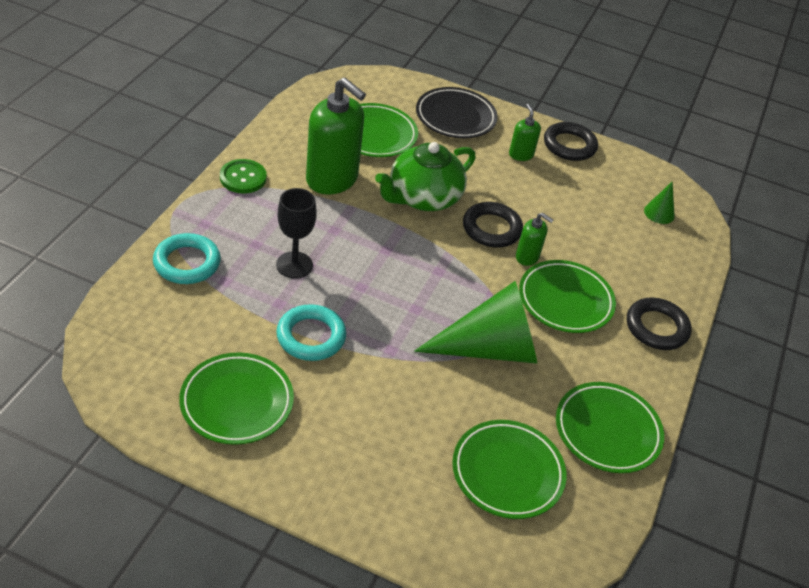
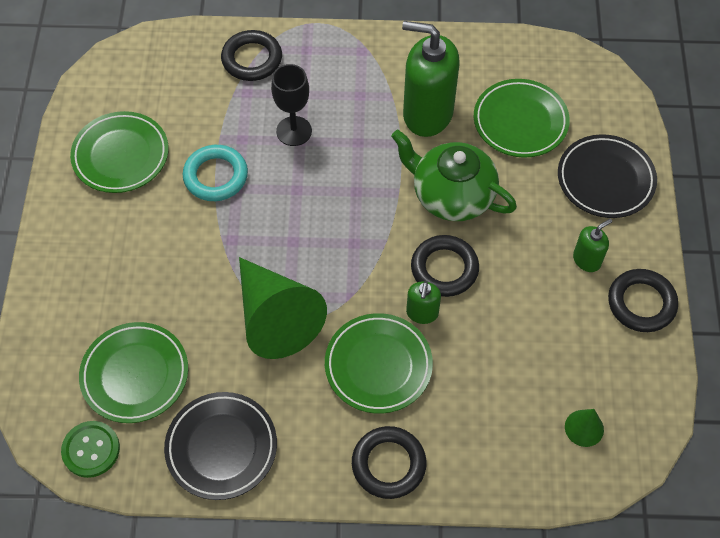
camera: 75 degrees right, 15 degrees up
turquoise ring [153,233,221,284] -> black ring [221,30,282,81]
green button [220,159,267,193] -> green button moved to [61,421,120,478]
green soap dispenser [306,78,366,195] -> green soap dispenser turned 90 degrees clockwise [402,21,459,137]
green plate [556,382,664,473] -> black plate [164,392,277,500]

